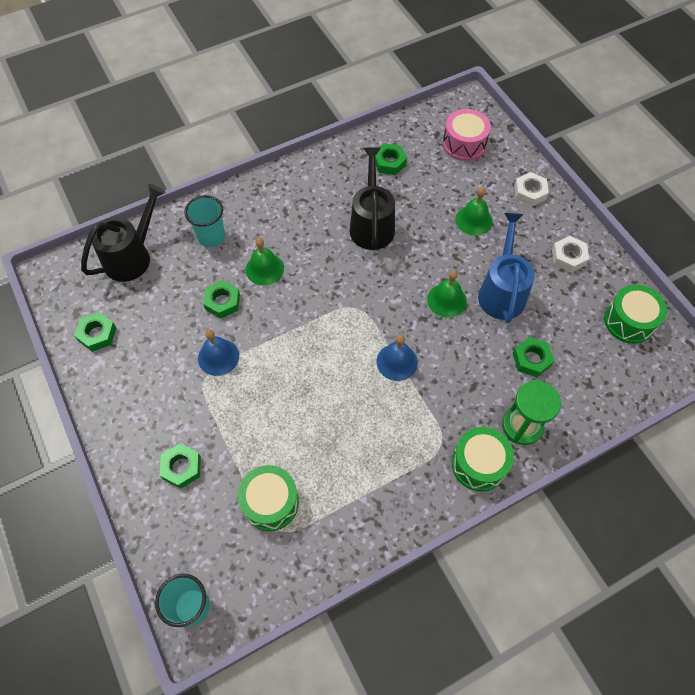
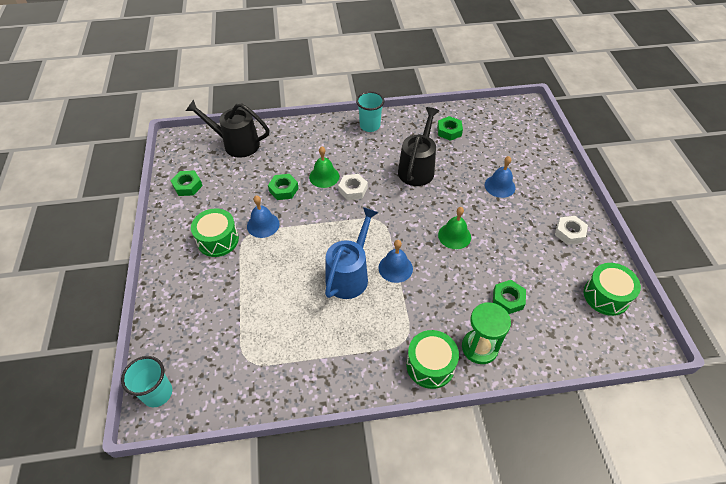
camera: 20 degrees right, 10 degrees down
black watering can [81,184,166,282] -> black watering can turned 135 degrees counterclockwise [186,99,269,158]
green nut [160,444,201,489] -> none
turquoise cup [184,195,225,247] -> turquoise cup moved to [356,92,385,132]
green drum [238,465,299,531] -> green drum moved to [191,208,239,257]
pink drum [443,109,491,161] -> none
green bell [455,187,493,236] -> blue bell [485,156,516,198]
blue watering can [478,213,535,323] -> blue watering can moved to [325,207,379,299]
white nut [514,172,549,206] -> white nut moved to [338,174,368,200]

